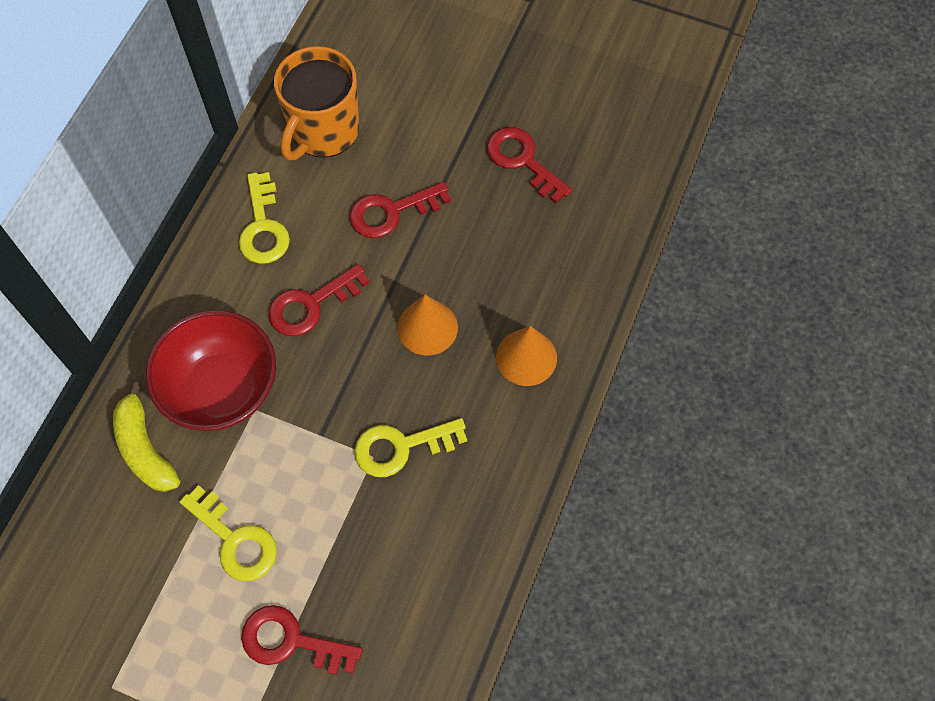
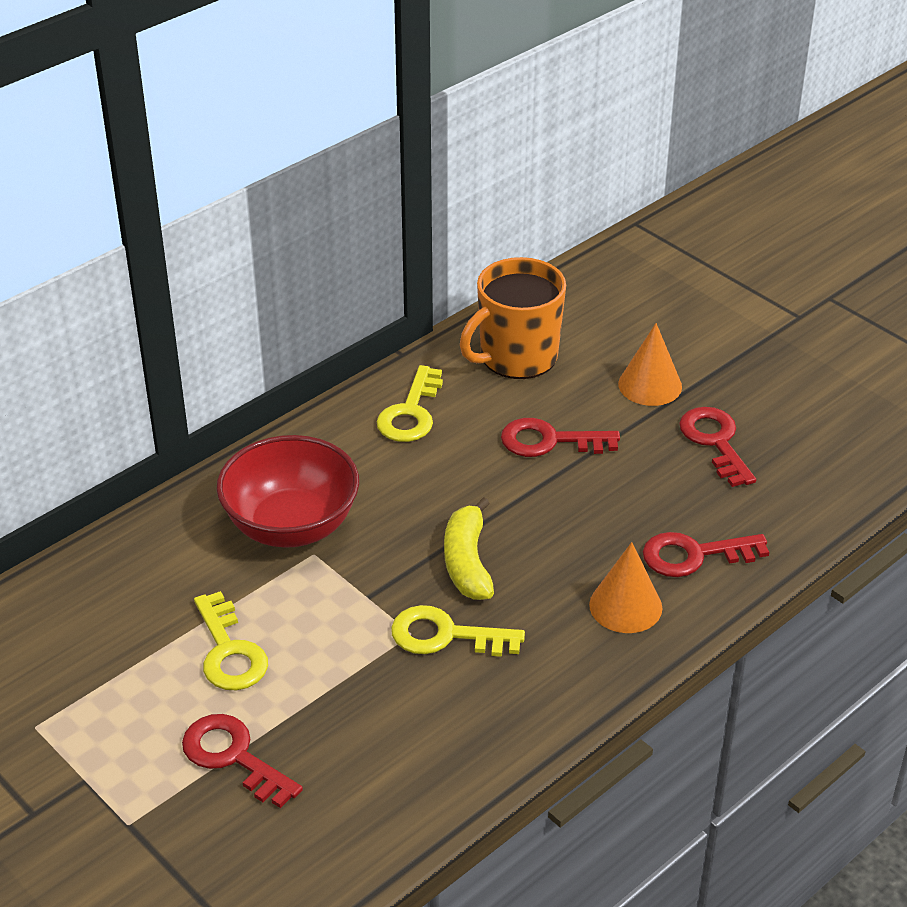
camera: 25 degrees right, 25 degrees down
yellow banana [113,381,180,492] -> yellow banana moved to [444,497,494,600]
red key [269,264,370,336] -> red key moved to [643,532,769,577]
orange cone [397,295,458,356] -> orange cone moved to [618,323,682,406]

